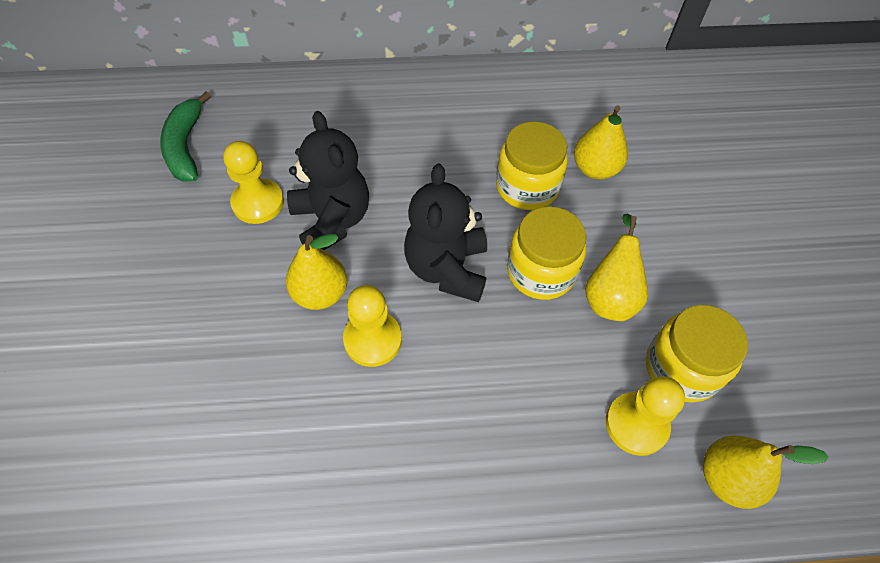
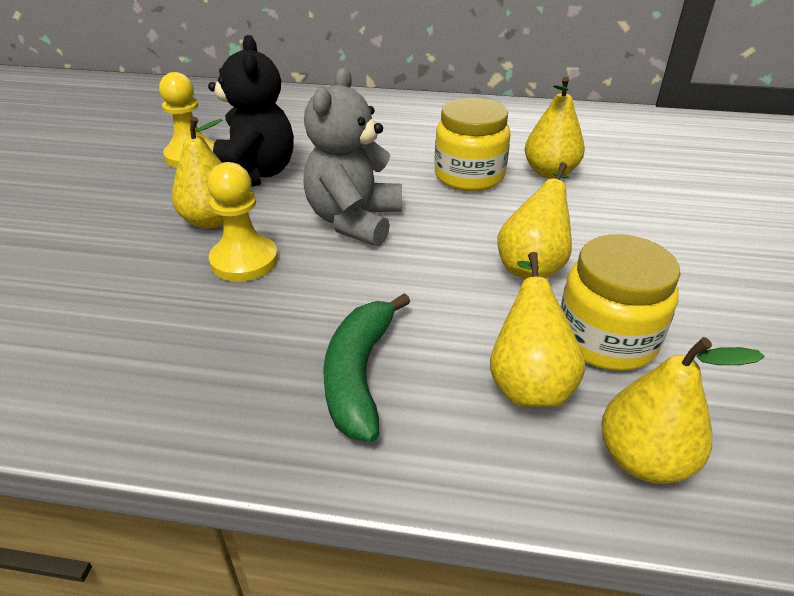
camera: 15 degrees right, 20 degrees down
green banana [160,92,211,182] -> green banana moved to [323,293,410,442]
black teddy bear [404,163,487,302] -> grey teddy bear [304,68,402,246]
yellow jar [507,206,586,300] -> none
yellow pawn [606,376,685,456] -> yellow pear [490,252,585,407]

